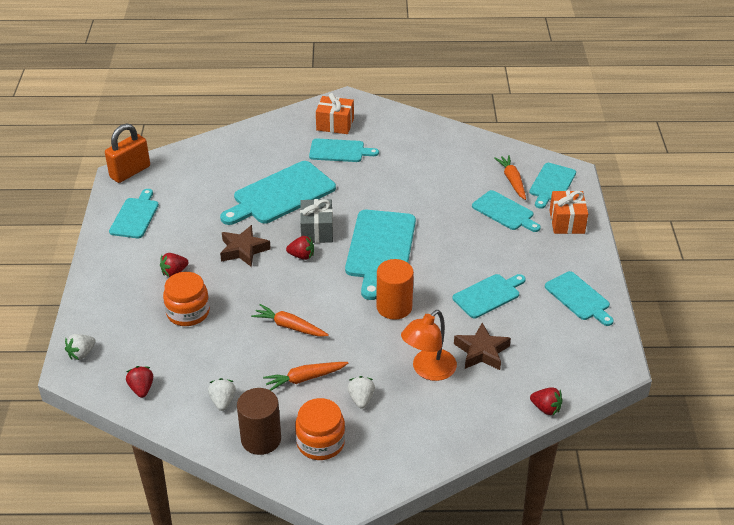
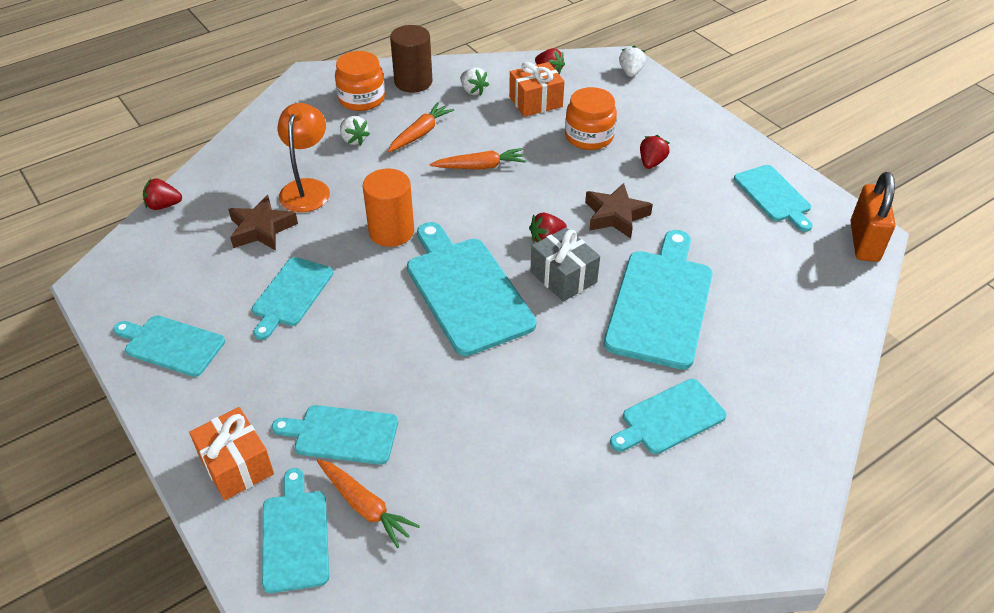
camera: 145 degrees right, 5 degrees up
orange gift [316,93,354,134] -> orange gift moved to [509,62,565,117]

